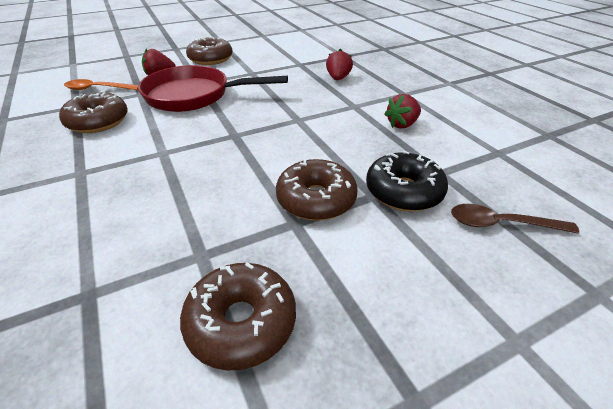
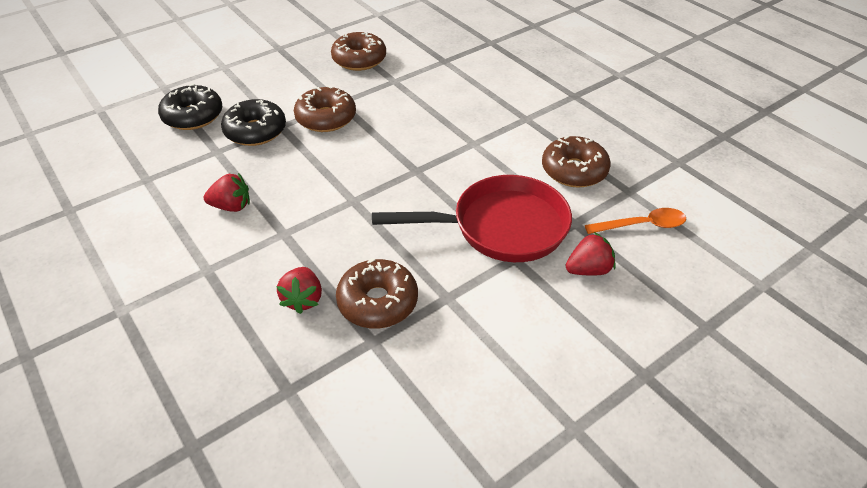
camera: 170 degrees right, 5 degrees up
brown donut [186,37,233,65] -> brown donut moved to [336,258,418,329]
red strawberry [384,94,421,128] -> red strawberry turned 45 degrees clockwise [204,173,250,212]
brown spoon [451,204,579,233] -> black donut [158,83,223,130]

